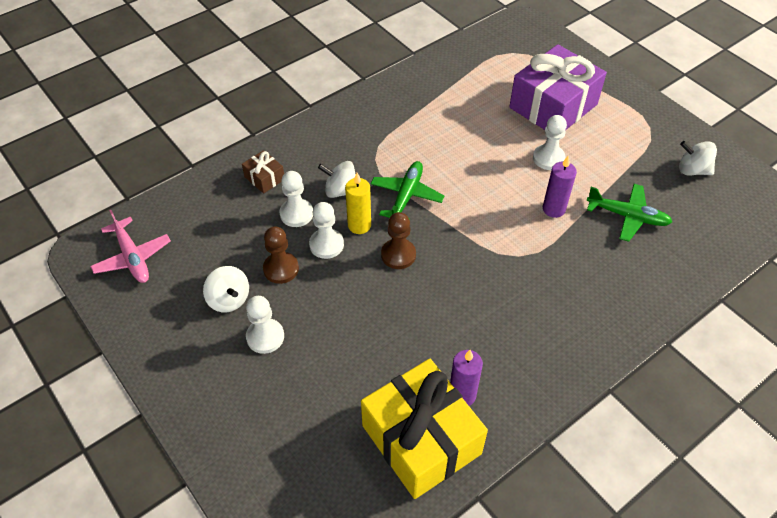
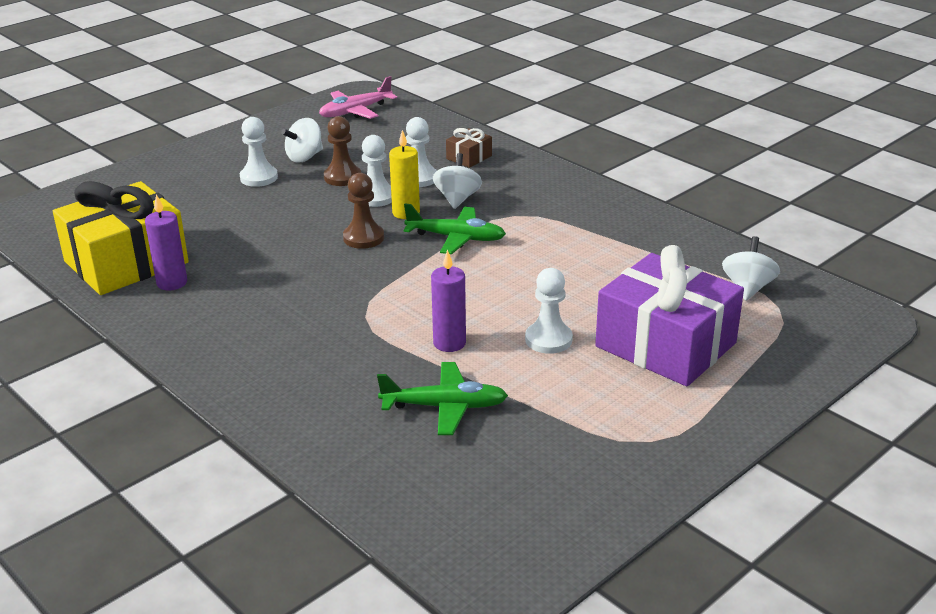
camera: 85 degrees right, 20 degrees down
green plane [587,184,672,242] -> green plane turned 105 degrees counterclockwise [377,362,508,435]
white spinning top [679,141,717,175] -> white spinning top moved to [722,236,780,301]

